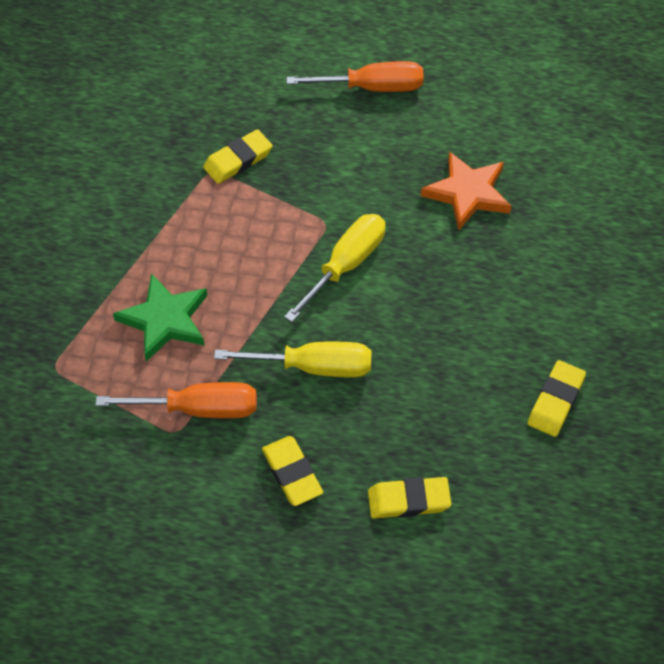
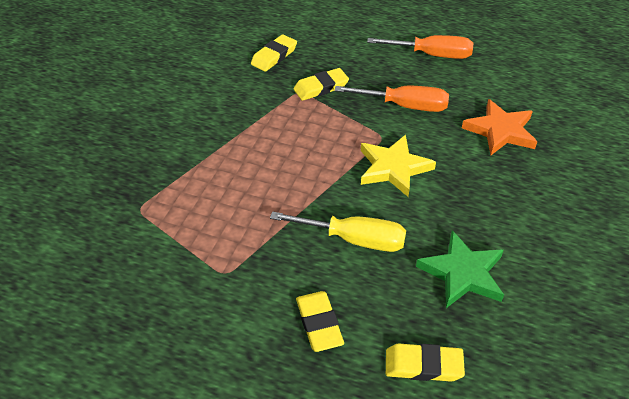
camera: 10 degrees right, 10 degrees down
orange screwdriver [95,382,257,418] -> orange screwdriver moved to [335,85,449,112]
green star [113,274,208,361] -> green star moved to [416,230,504,308]
yellow screwdriver [284,214,385,322] -> yellow star [361,135,436,197]
yellow eraser [528,360,586,437] -> yellow eraser moved to [251,34,297,72]

